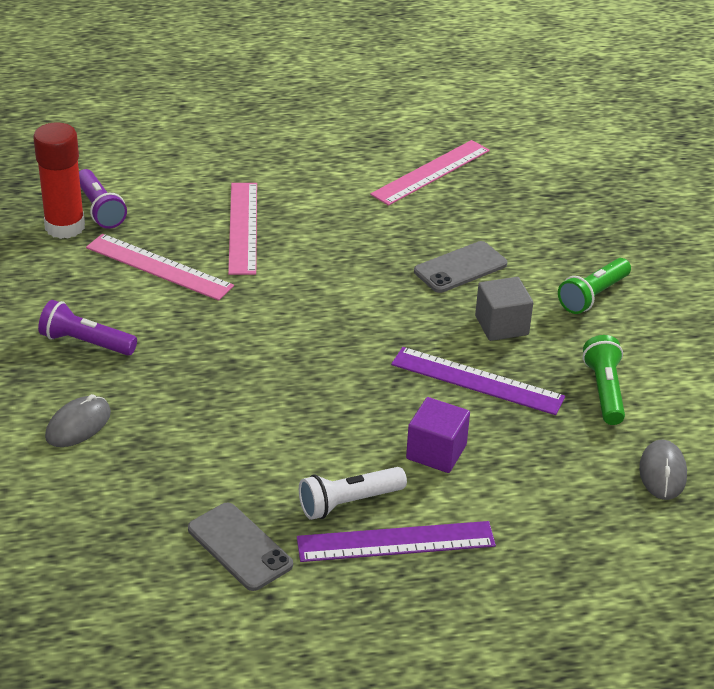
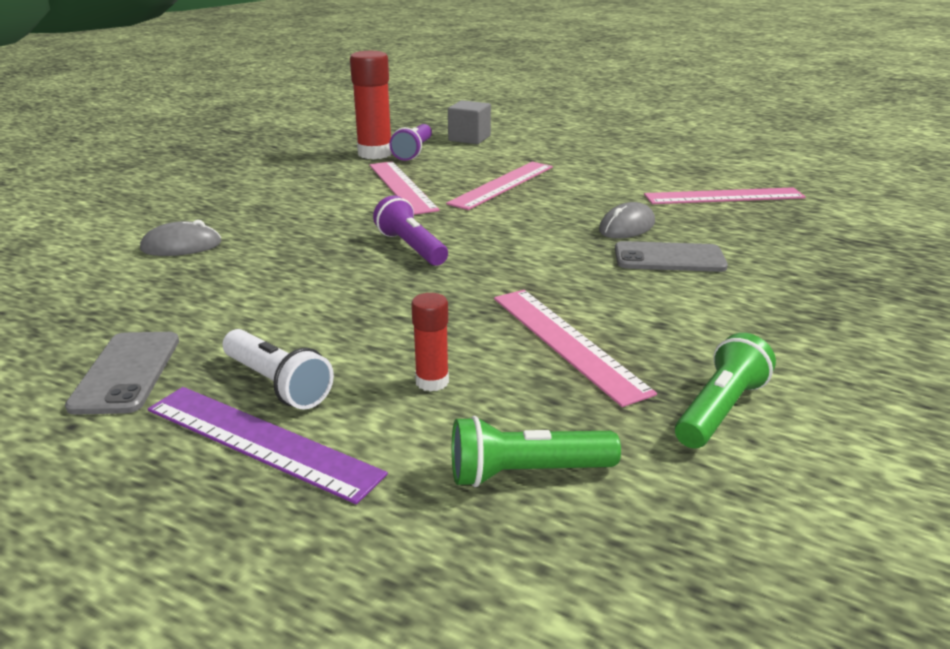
camera: 40 degrees right, 10 degrees down
purple flashlight [38,300,137,356] -> purple flashlight moved to [373,195,448,266]
white flashlight [299,467,407,520] -> white flashlight turned 150 degrees counterclockwise [223,329,334,409]
purple ruler [391,347,565,415] -> pink ruler [494,290,657,407]
purple cube [406,397,470,473] -> red glue stick [411,293,449,392]
grey cube [475,277,533,341] -> grey cube moved to [448,100,491,144]
green flashlight [558,258,631,314] -> green flashlight moved to [452,416,621,487]
grey mouse [639,440,687,500] -> grey mouse moved to [599,202,655,239]

